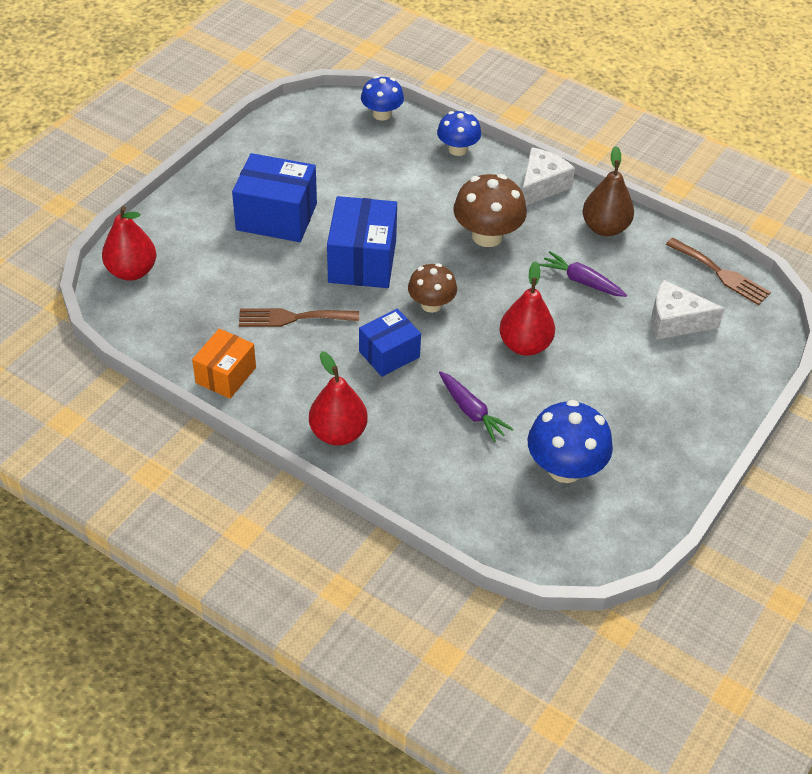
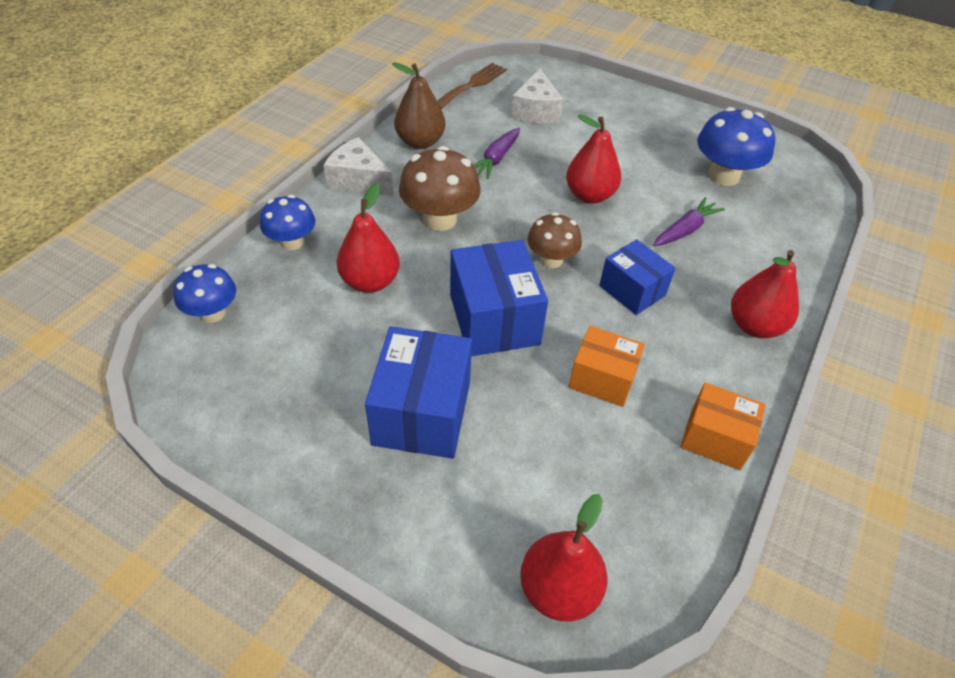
camera: 95 degrees left, 0 degrees up
brown fork [239,308,359,327] -> orange box [569,326,645,407]
blue box [327,196,397,288] -> blue box turned 75 degrees clockwise [450,240,548,356]
none -> red pear [337,183,400,293]

